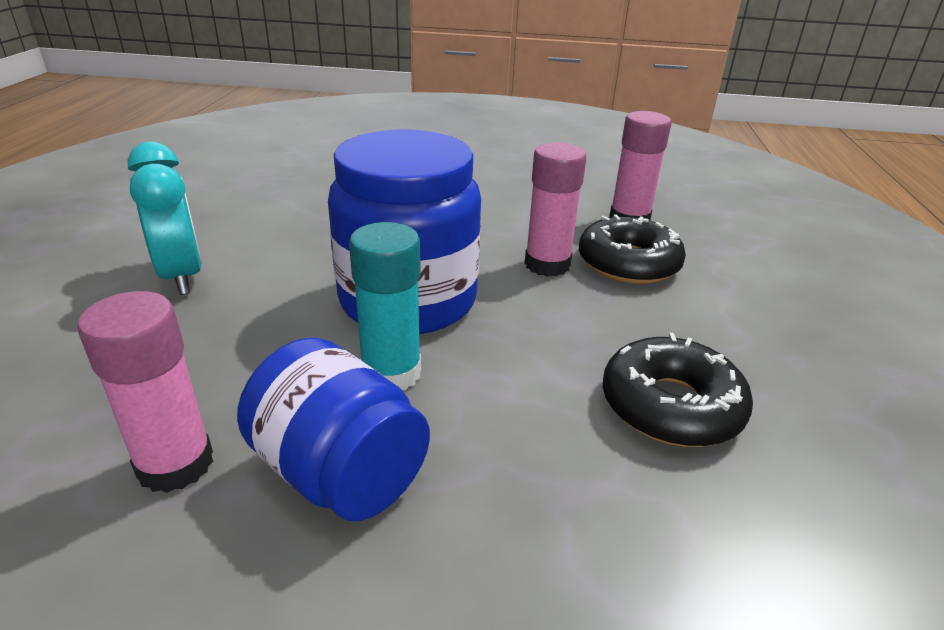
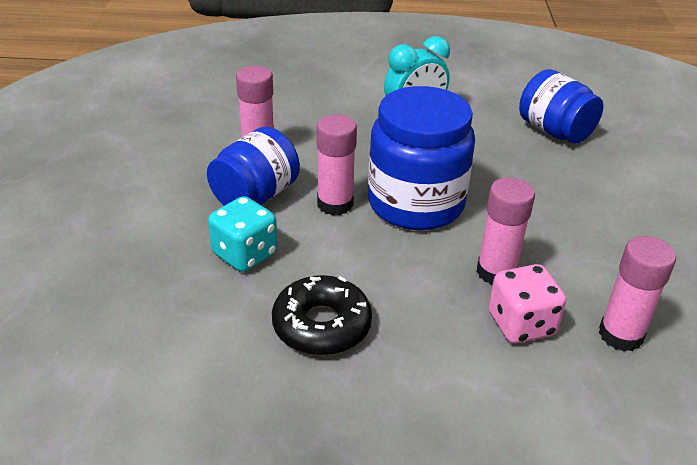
camera: 85 degrees right, 5 degrees up
turquoise glue stick [349,222,421,390] -> pink glue stick [317,115,357,215]
black donut [579,214,686,284] -> pink dice [488,264,566,344]
none -> turquoise dice [208,196,277,272]
none -> blue jar [519,69,604,144]

